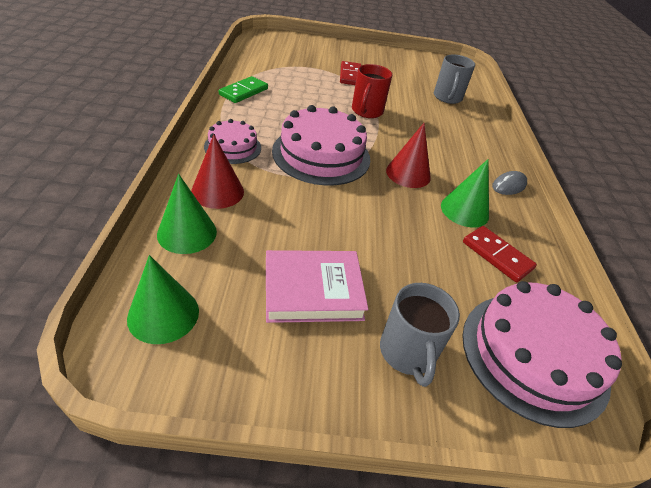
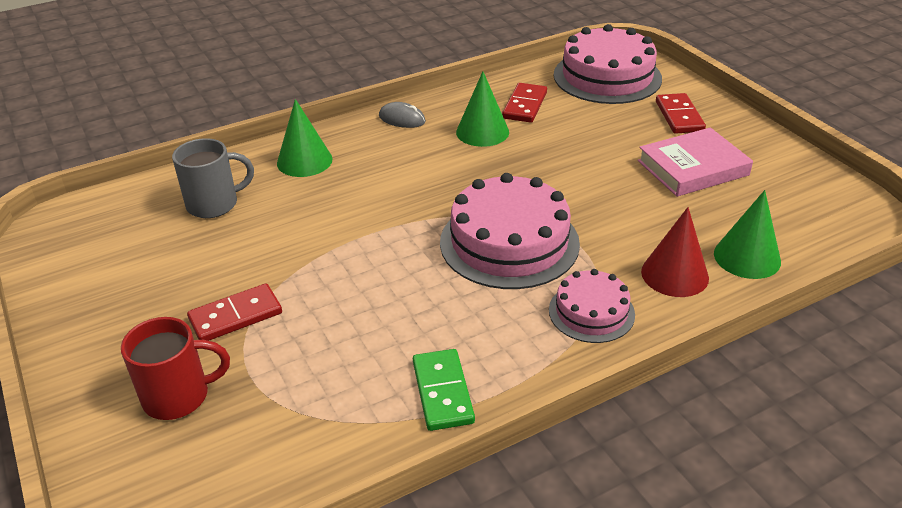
camera: 115 degrees left, 5 degrees down
green cone [127,255,199,344] -> green cone moved to [277,99,333,177]
green domino [219,76,268,103] -> green domino turned 75 degrees clockwise [413,349,475,431]
pink book [266,250,369,323] -> pink book turned 75 degrees counterclockwise [638,127,753,197]
red mug [352,64,392,118] -> red mug moved to [121,317,230,420]
grey mug [380,283,460,387] -> red domino [656,93,706,134]
red cone [386,123,431,188] -> none

